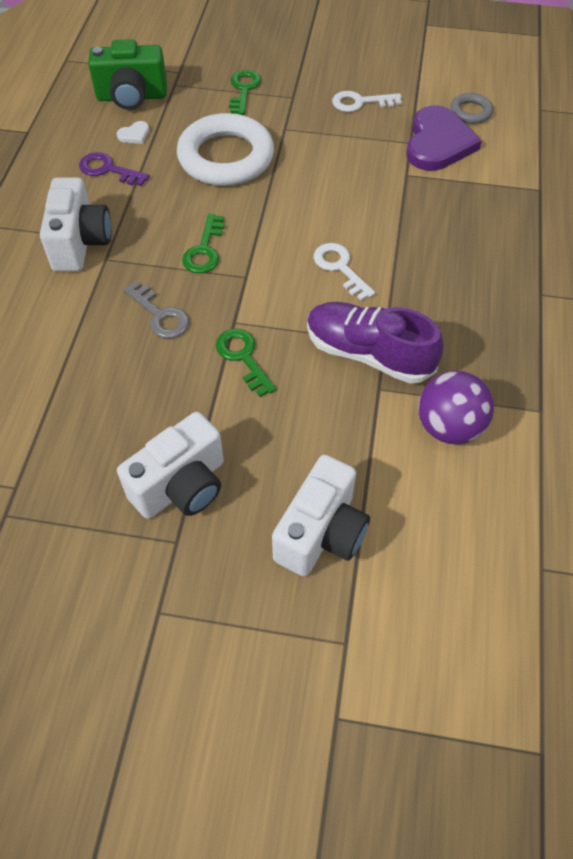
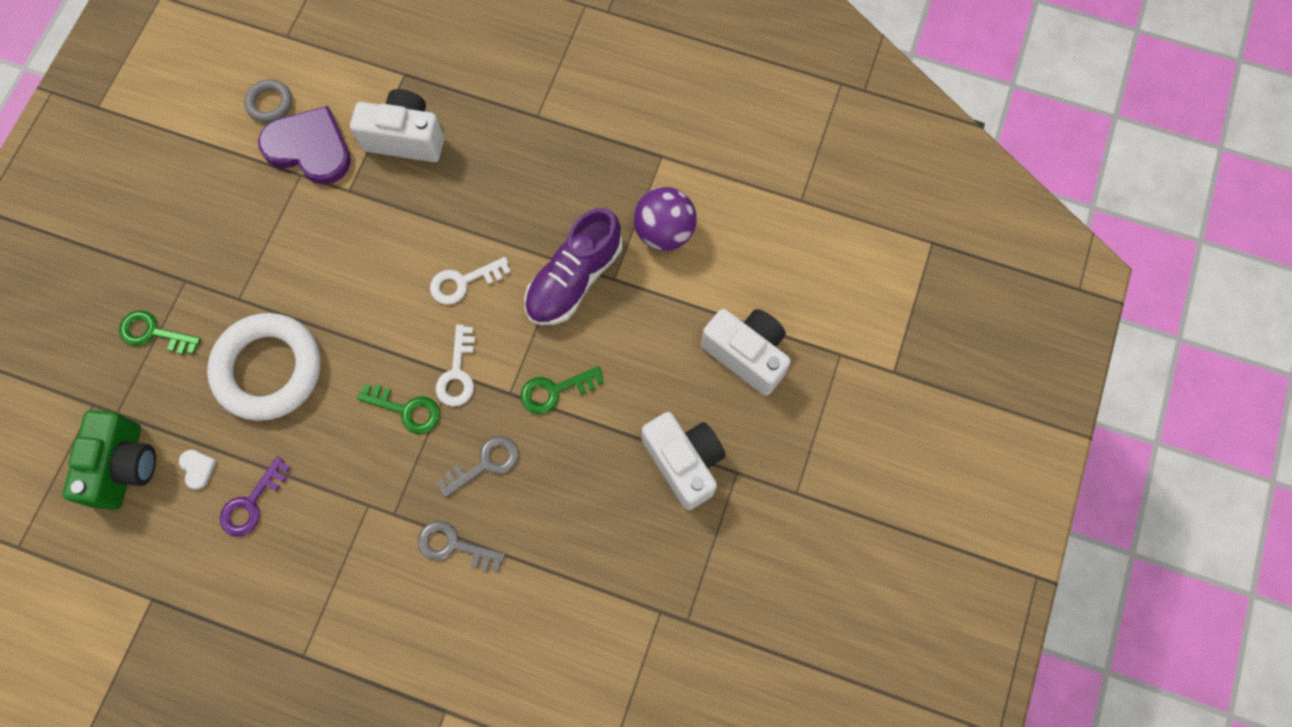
camera: 80 degrees left, 15 degrees up
white camera [40,177,111,271] -> white camera moved to [350,89,444,162]
white key [332,91,402,112] -> white key moved to [436,325,475,407]
none -> grey key [418,520,505,571]

